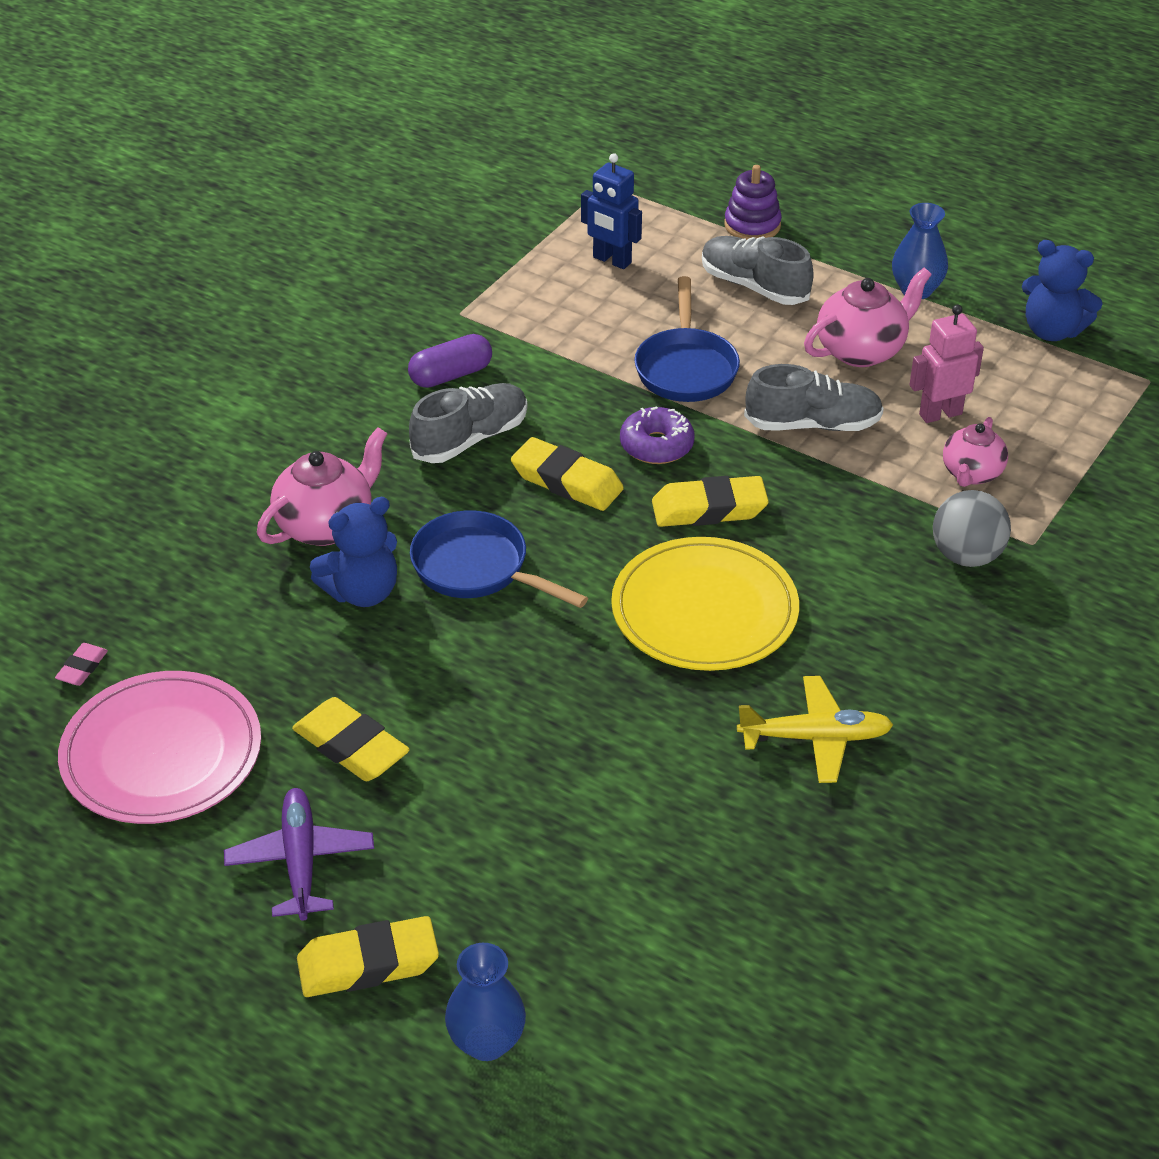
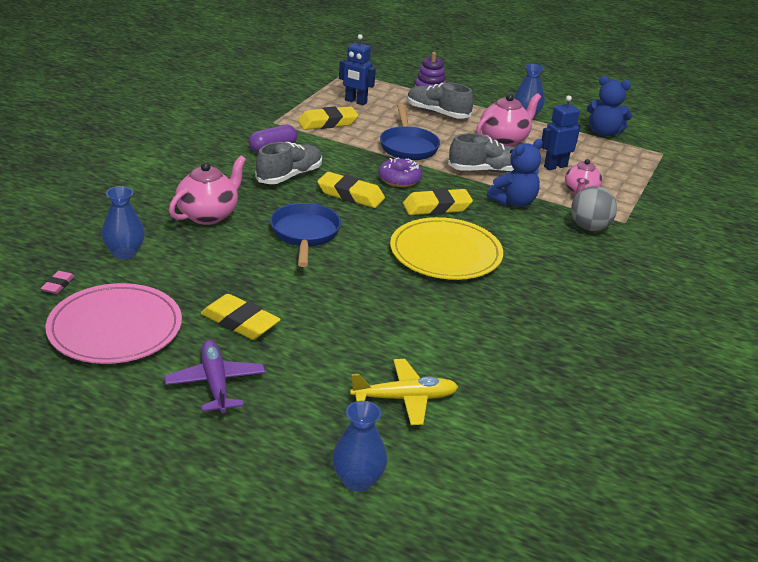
camera: 10 degrees left, 10 degrees down
yellow eraser [297,916,439,997] -> yellow eraser moved to [298,106,358,130]
blue teddy bear [310,497,397,607] -> blue teddy bear moved to [487,139,543,207]
blue pan [410,510,588,608] -> blue pan turned 60 degrees clockwise [270,203,341,267]
yellow plane [737,676,893,783] -> yellow plane moved to [350,359,458,425]
pink robot [909,304,984,423] -> blue robot [541,96,580,170]
none -> blue vase [102,186,145,260]

